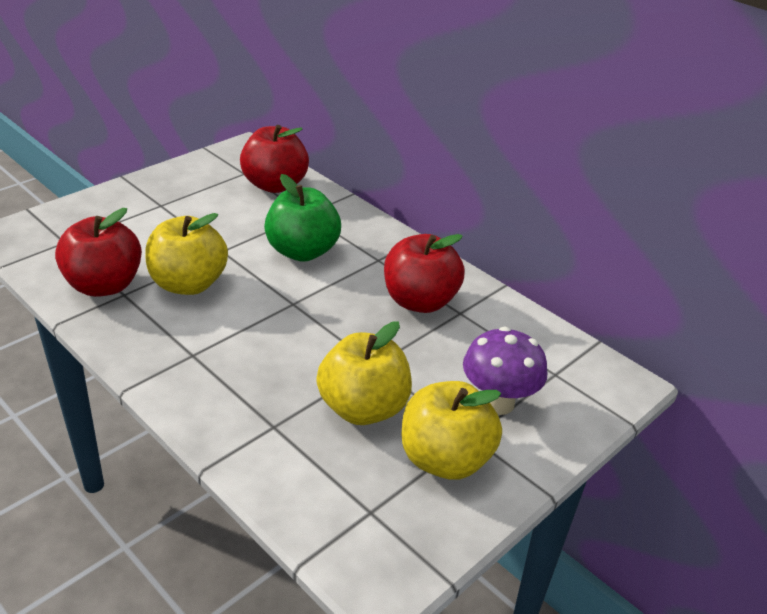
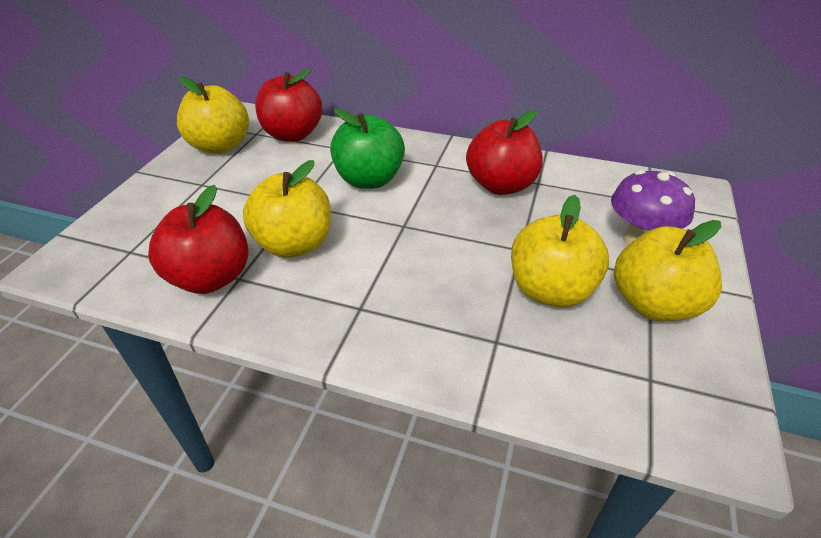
camera: 25 degrees left, 5 degrees up
none -> yellow apple [177,77,249,154]

